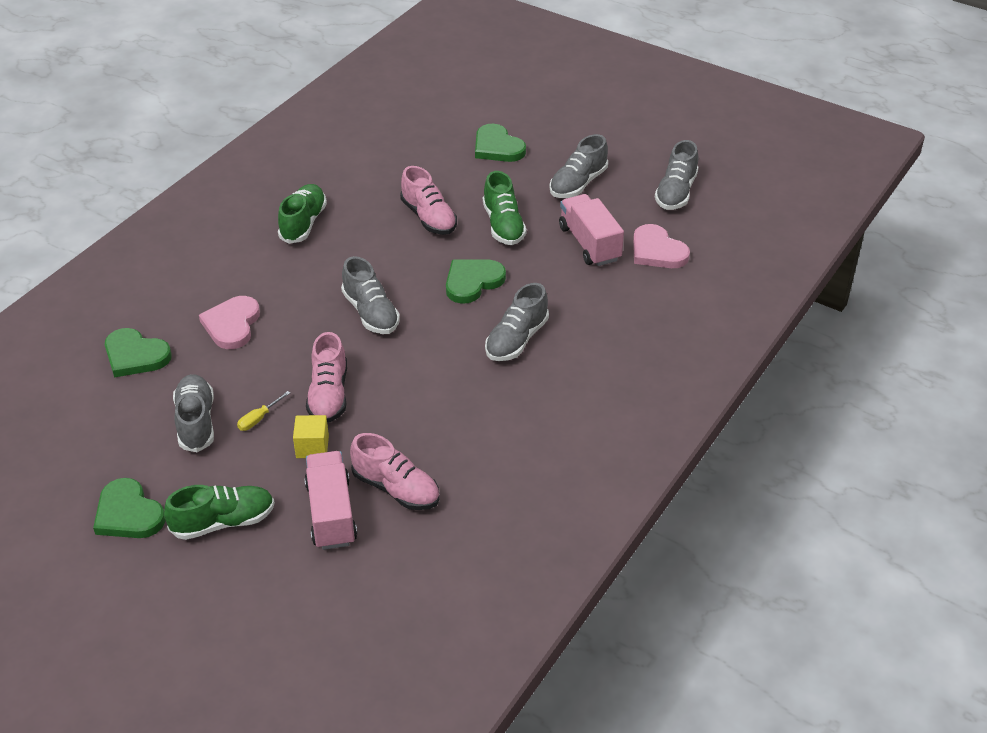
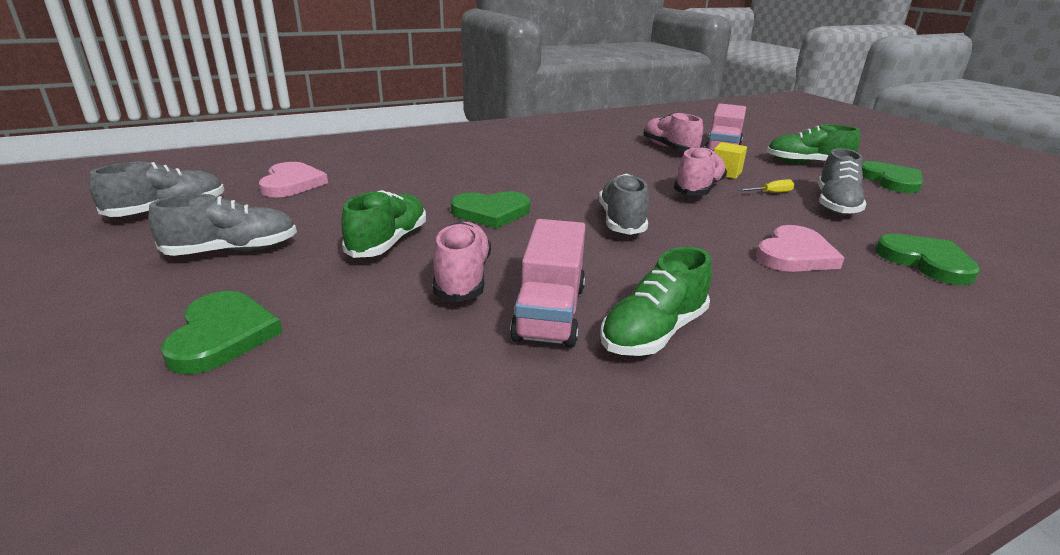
camera: 150 degrees left, 15 degrees down
grey shoe [485,283,549,361] -> none
pink truck [559,194,624,266] -> pink truck moved to [510,219,585,348]

